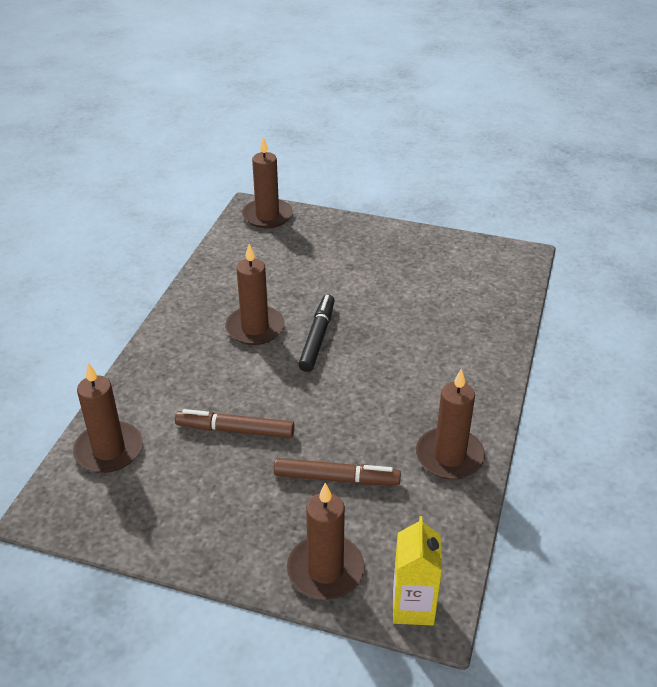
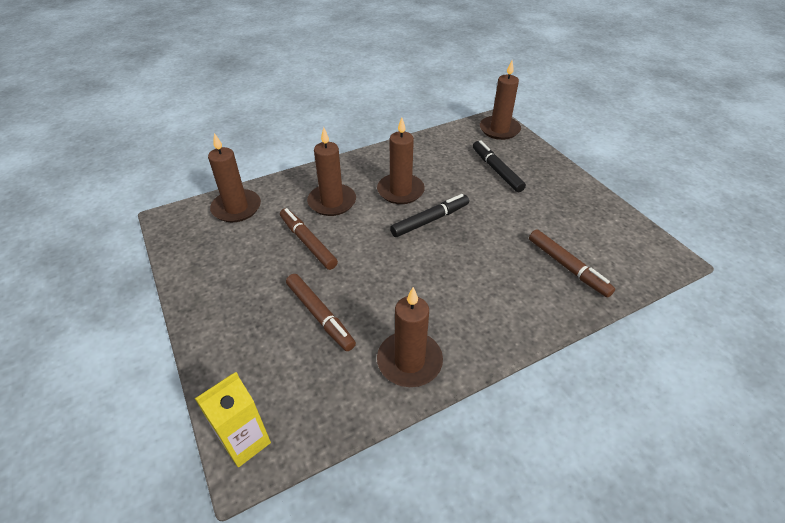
camera: 45 degrees right, 5 degrees up
brown candle [287,483,365,600] -> brown candle moved to [307,127,356,216]
none -> black marker [473,140,526,192]
none -> brown marker [529,229,615,297]

